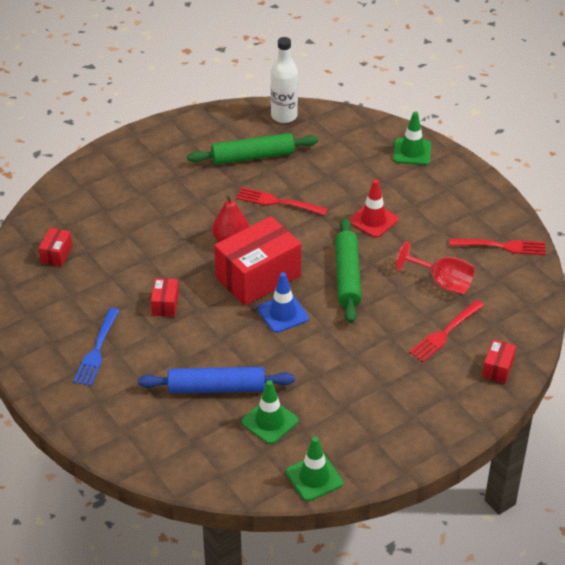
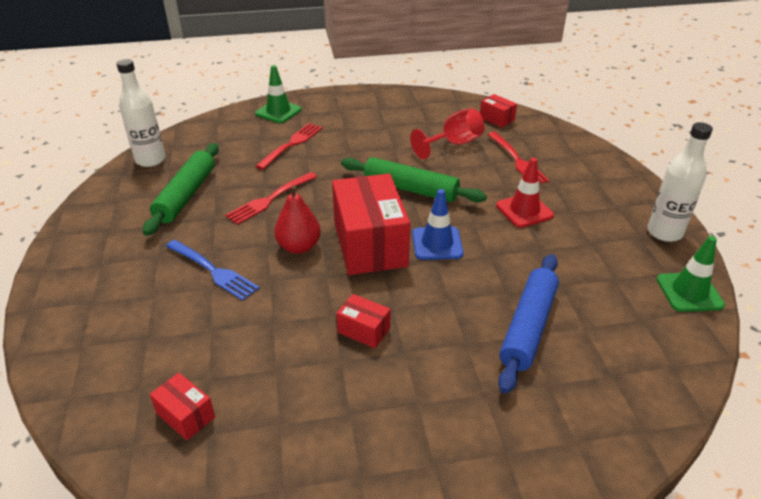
camera: 65 degrees left, 5 degrees down
blue fork [73,308,120,386] -> blue fork moved to [166,240,260,301]
green traffic cone [241,380,298,444] -> none
red traffic cone [349,180,398,238] -> red traffic cone moved to [496,158,554,228]
red fork [450,238,546,255] -> red fork moved to [256,123,322,170]
red box [482,339,516,383] -> red box moved to [480,94,517,128]
none -> white bottle [647,122,713,242]

